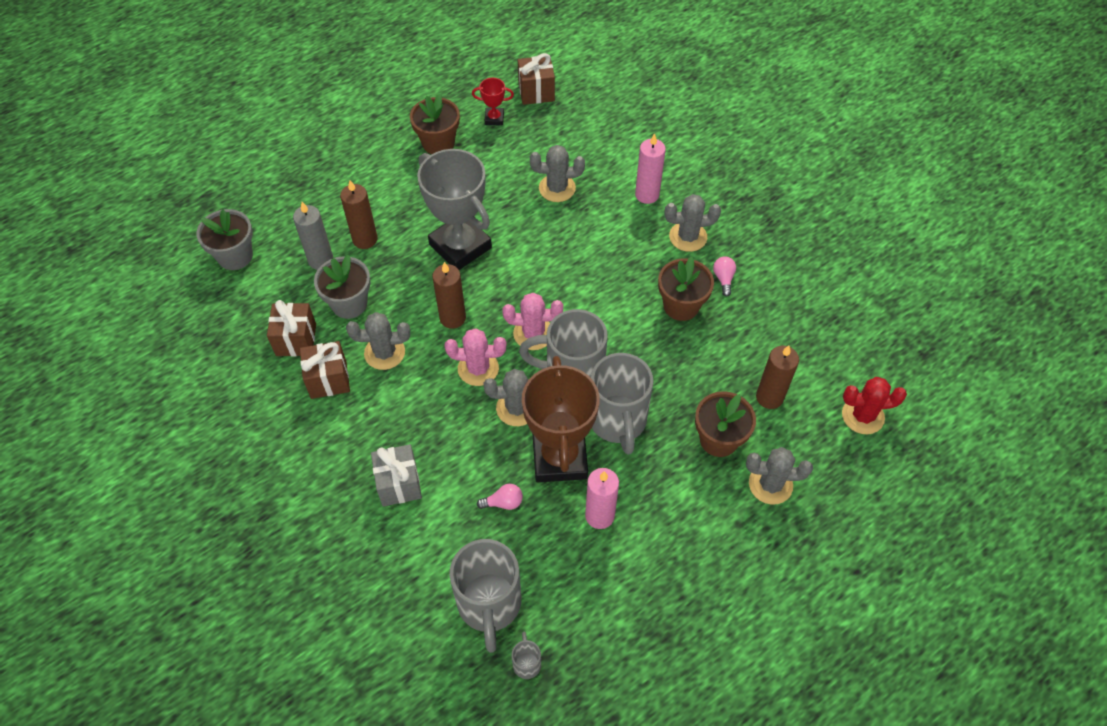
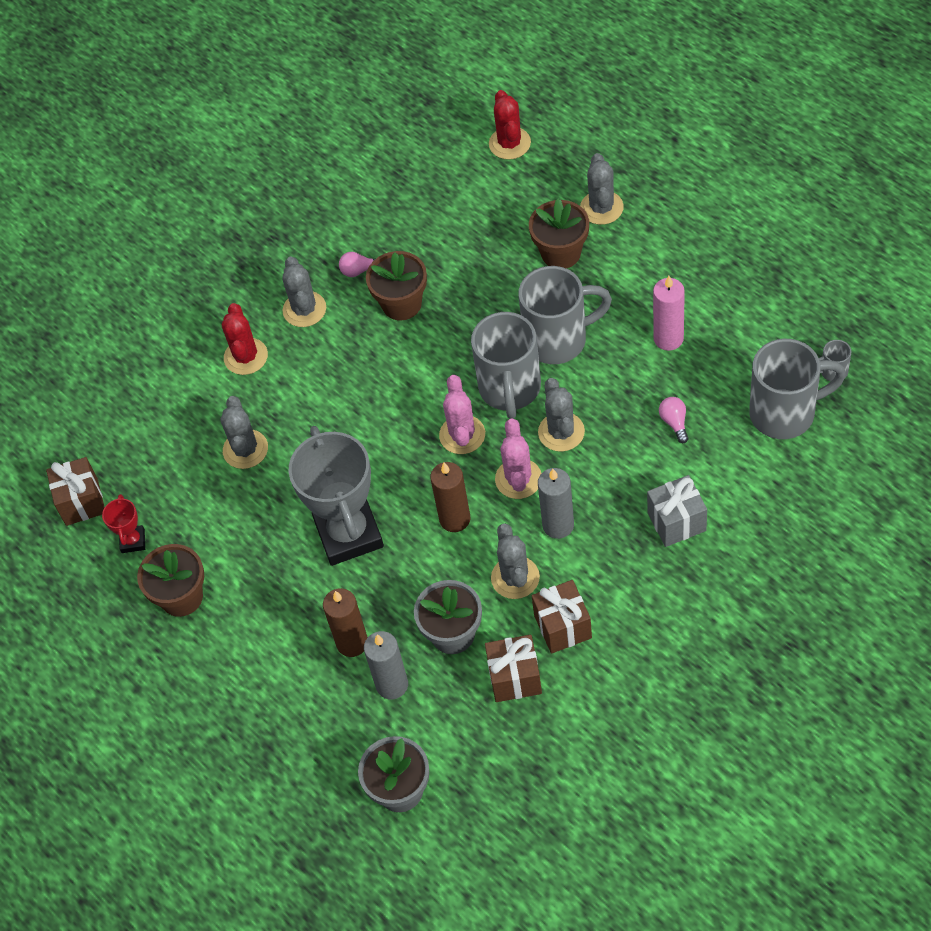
camera: 90 degrees left, 0 degrees up
grey trophy [417,149,492,270] -> grey trophy turned 60 degrees counterclockwise [288,426,384,566]
brown trophy [522,356,600,482] -> none
pink candle [635,133,666,204] -> red cactus [222,303,268,375]
brown candle [756,346,799,409] -> none
none -> grey candle [538,468,574,539]

